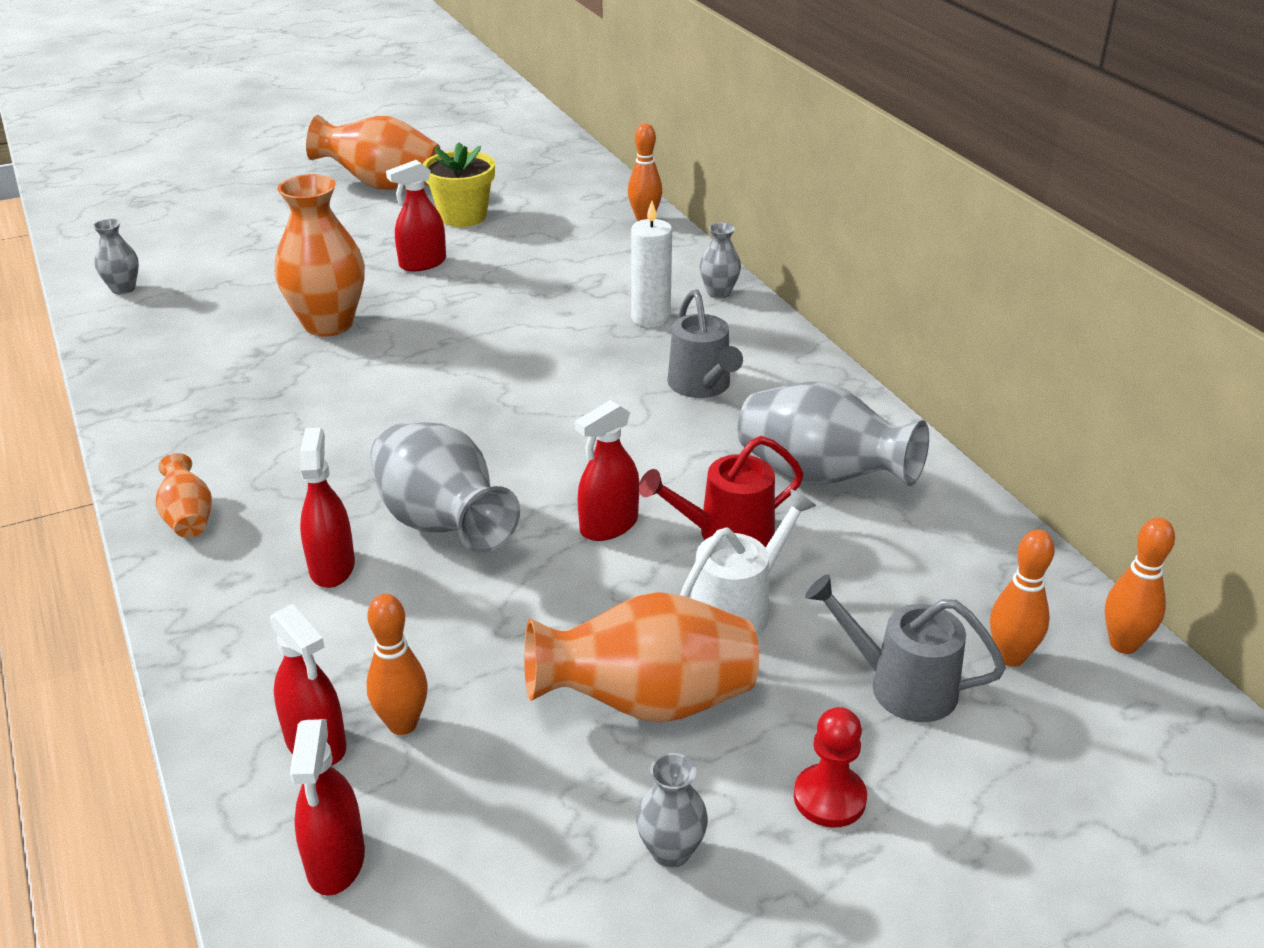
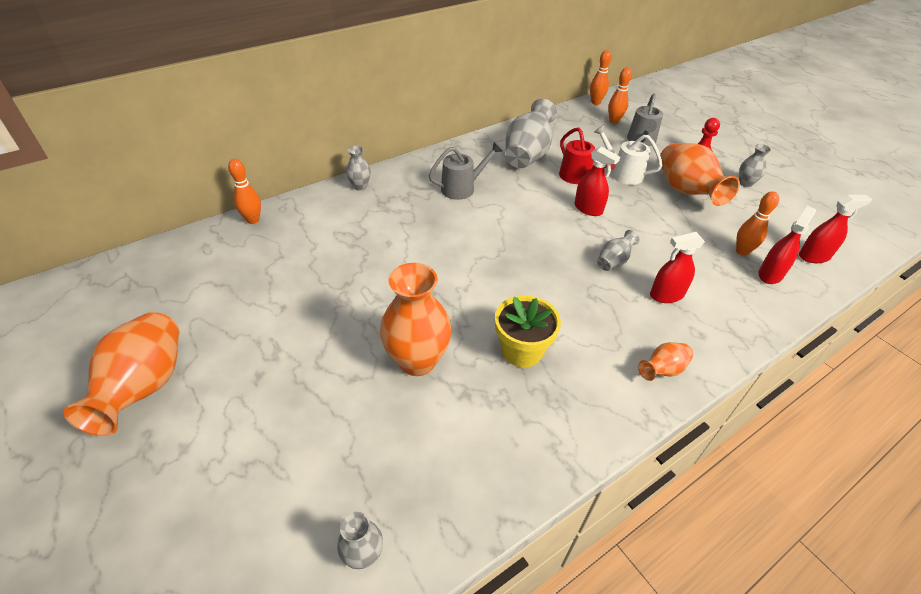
camera: 100 degrees left, 10 degrees up
grey vase [370,422,520,553] -> grey vase [597,230,640,271], size x0.50
red spray bottle [386,160,446,272] -> none
yellow flower pot [423,142,495,227] -> yellow flower pot moved to [495,295,561,367]
white candle [631,201,672,327] -> none

